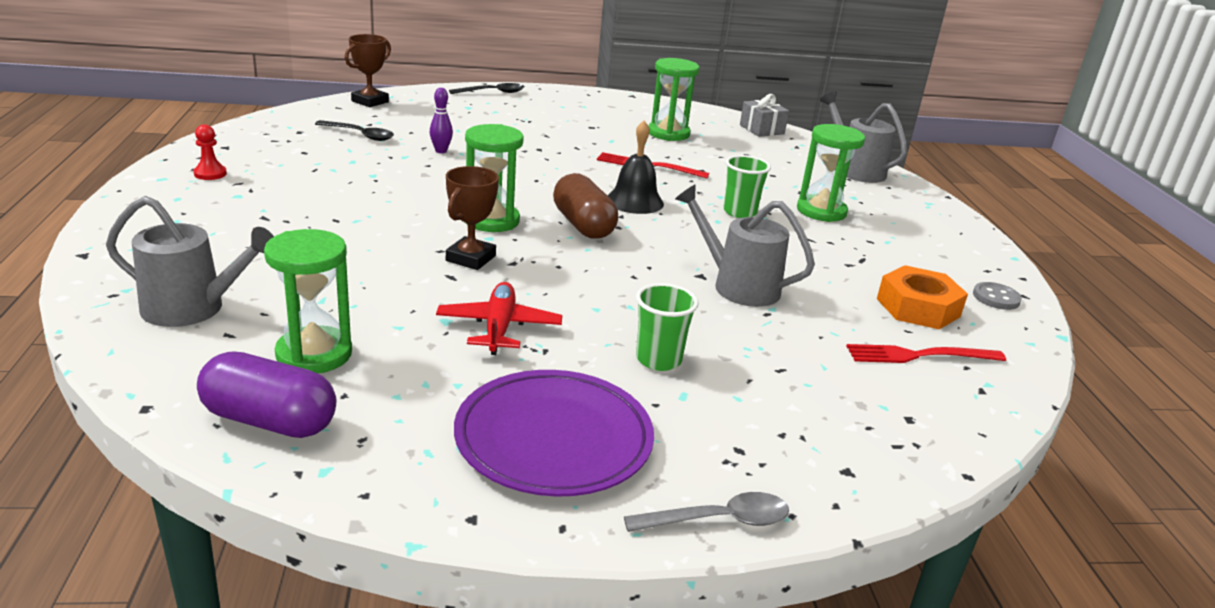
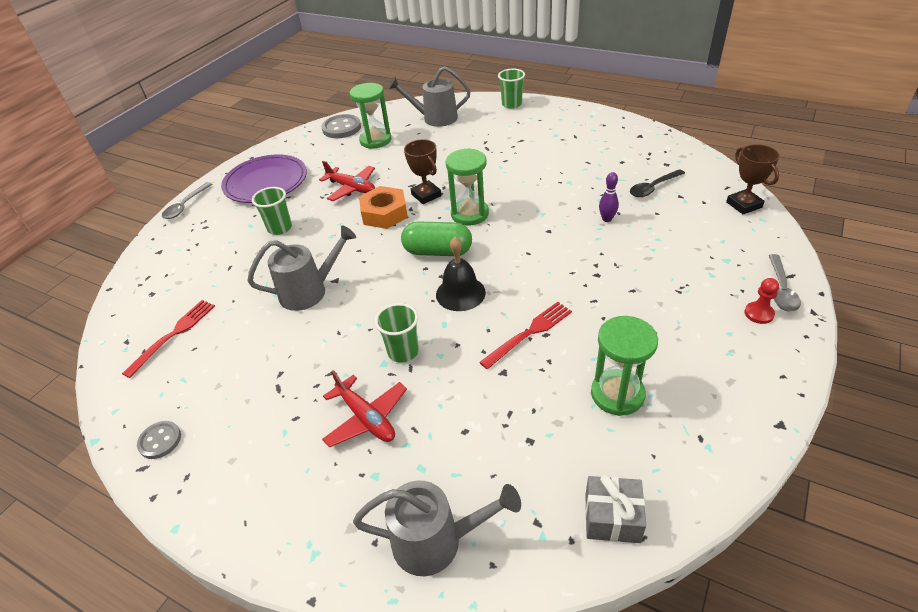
camera: 130 degrees right, 15 degrees up
grey watering can [106,196,274,327] -> grey watering can turned 45 degrees clockwise [388,66,471,127]
red pawn [193,124,227,180] -> red pawn moved to [744,278,779,324]
purple capsule [197,351,336,438] -> grey button [322,114,361,138]
black spoon [449,83,524,94] -> grey spoon [769,254,801,312]
brown capsule [553,173,618,239] -> green capsule [401,221,472,256]
green hourglass [797,124,865,222] -> red plane [322,370,407,447]
orange nut [877,265,968,329] -> orange nut moved to [359,186,408,229]
none -> green cup [498,69,525,109]

